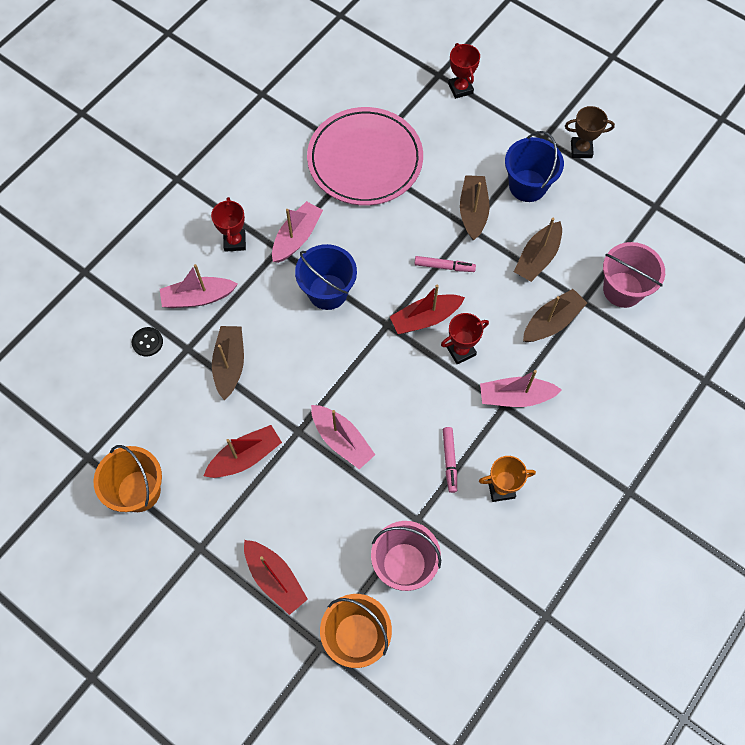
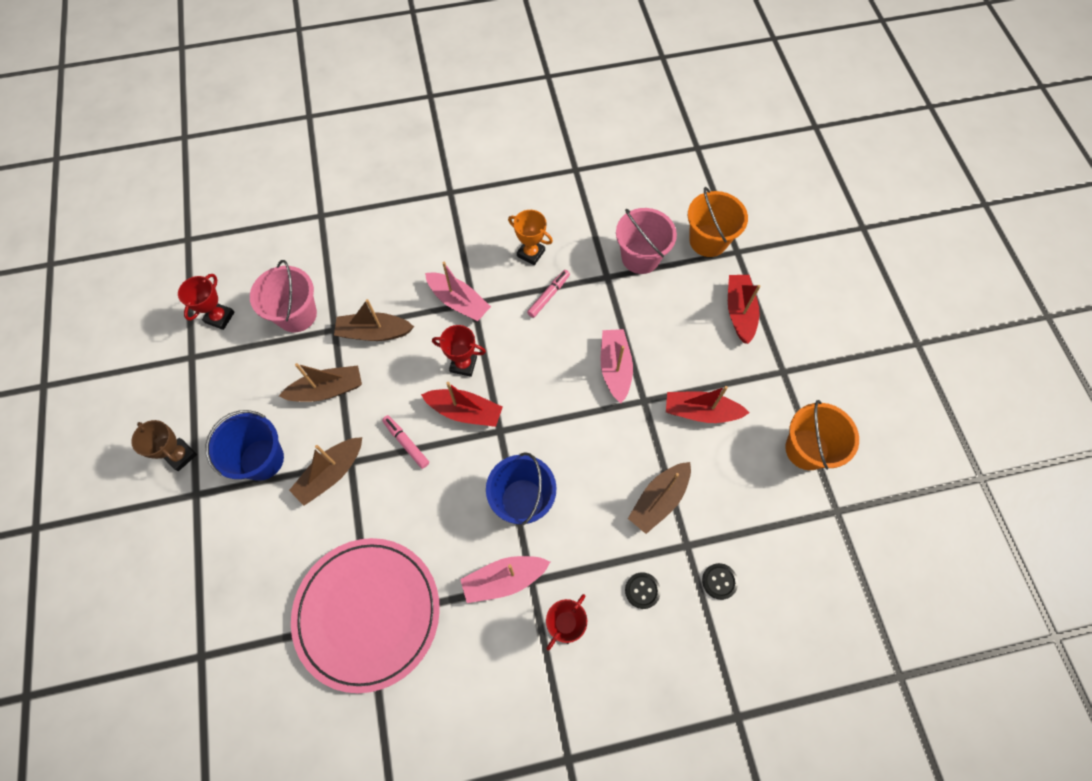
camera: 140 degrees left, 0 degrees up
pink boat [160,264,238,308] -> black button [625,572,661,609]
red trophy [448,43,480,99] -> red trophy moved to [178,274,235,330]

